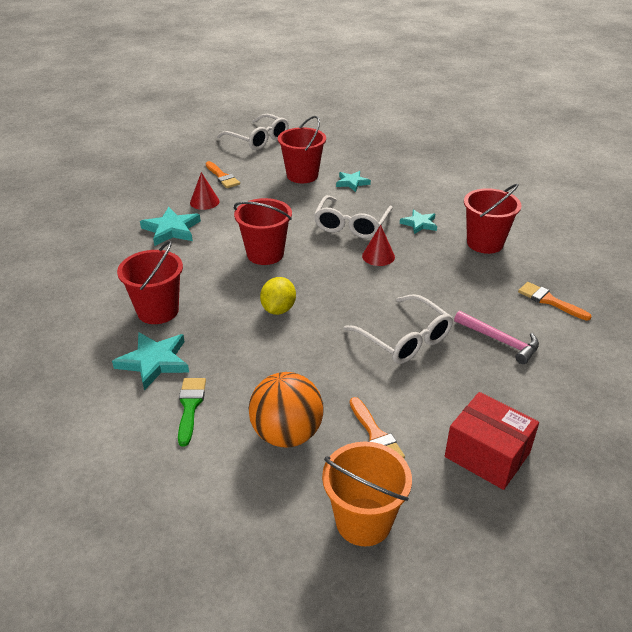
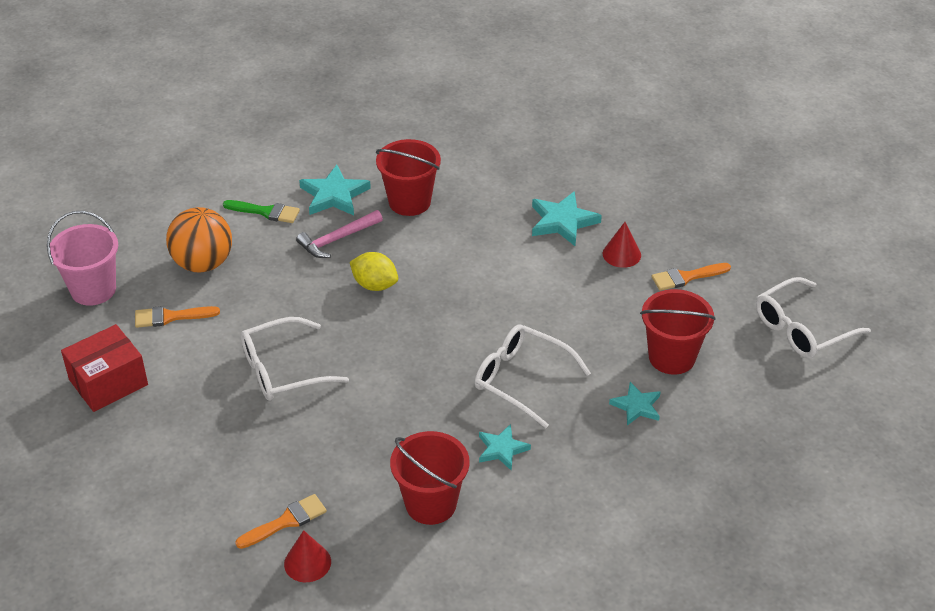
camera: 105 degrees right, 5 degrees up
red bucket [234,198,292,265] -> none
orange bucket [322,441,412,546] -> pink bucket [47,211,118,306]
red cone [362,225,395,266] -> red cone moved to [284,530,331,582]
pink hammer [454,311,539,364] -> pink hammer moved to [296,210,383,258]

